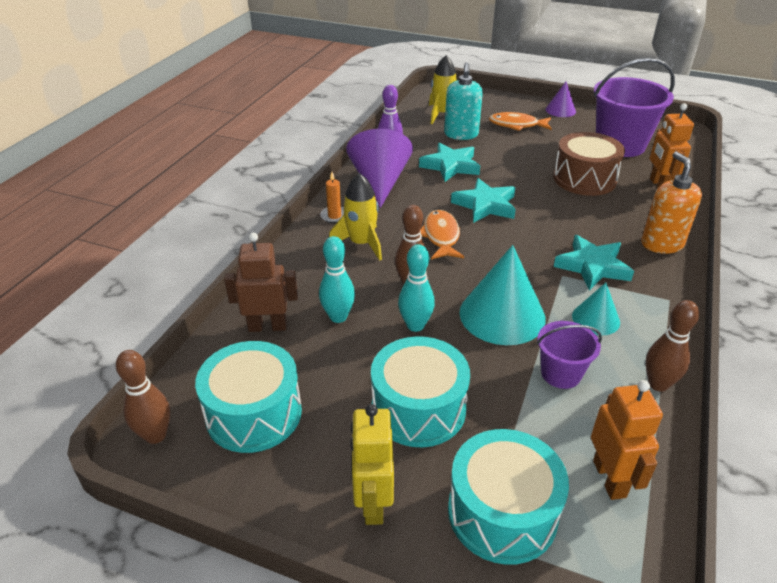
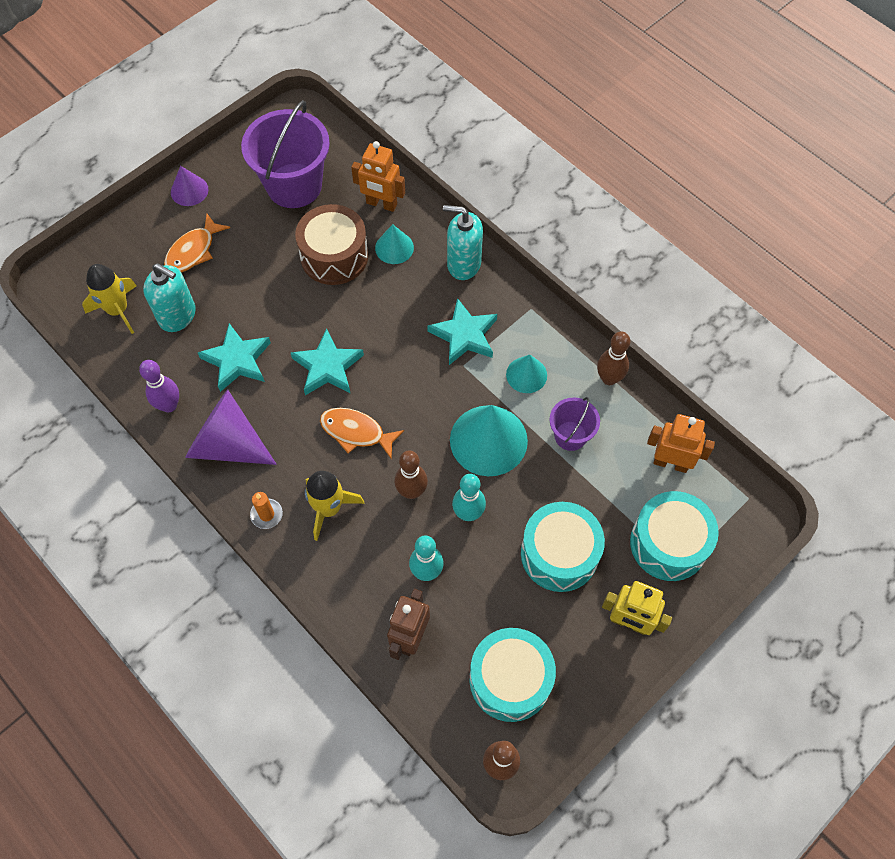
camera: 65 degrees left, 25 degrees up
orange soap dispenser [641,152,702,254] -> turquoise soap dispenser [443,205,483,280]
none -> turquoise cone [375,224,414,264]

